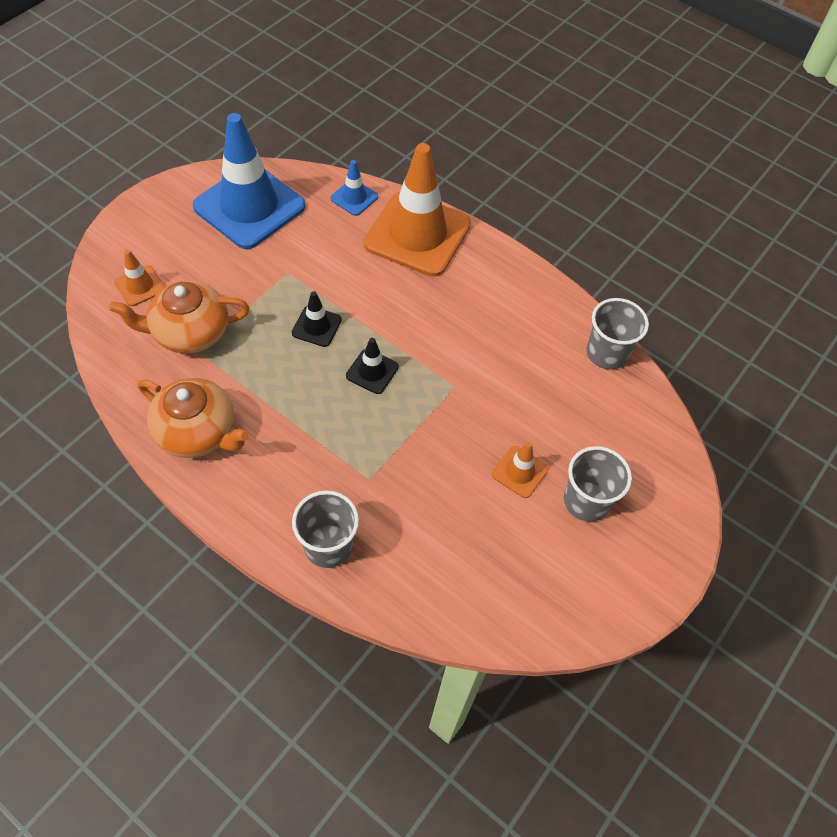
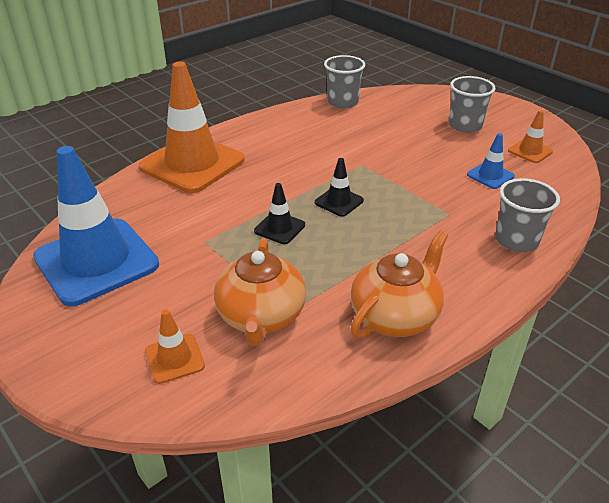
camera: 75 degrees left, 20 degrees down
blue traffic cone [330,160,378,216] -> blue traffic cone moved to [467,133,515,189]
orange traffic cone [492,442,548,498] -> orange traffic cone moved to [508,110,553,163]

